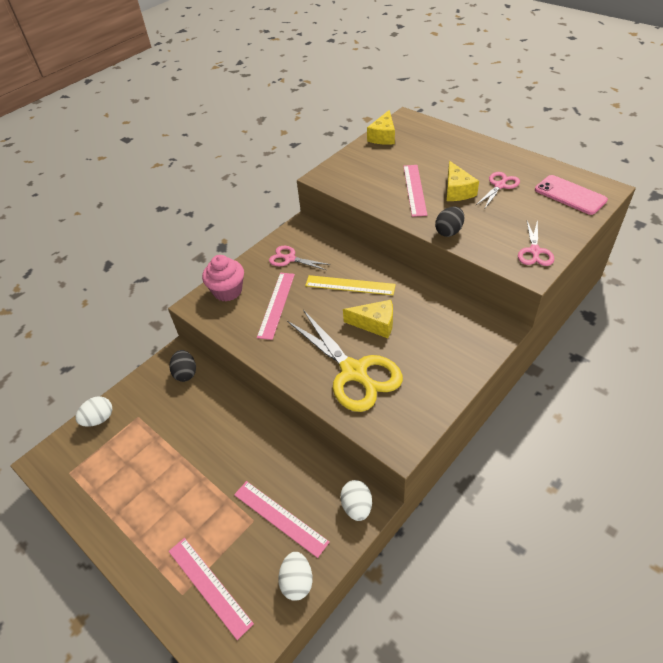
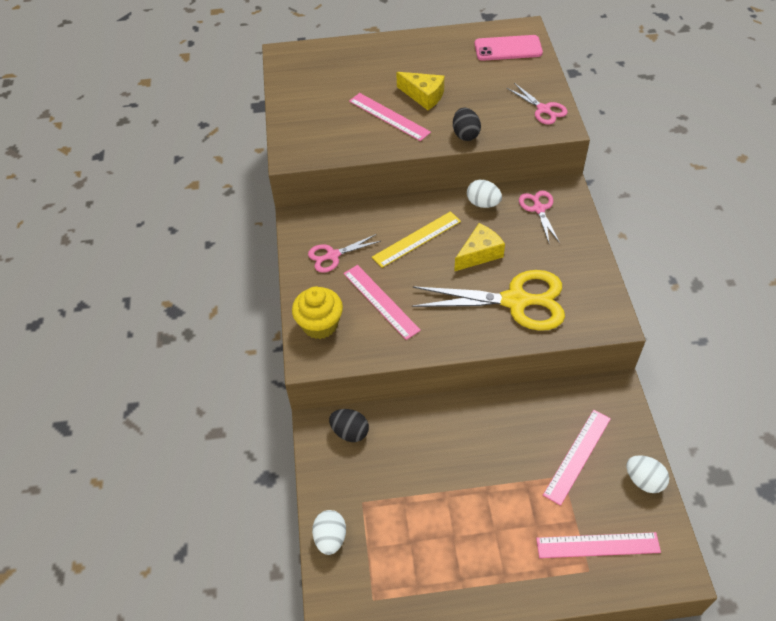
camera: 50 degrees left, 5 degrees up
pink cupcake [202,255,244,301] -> yellow cupcake [292,287,343,339]
pink ruler [234,481,330,558] -> pink ruler turned 45 degrees counterclockwise [543,410,611,506]
white egg [340,480,372,521] -> white egg moved to [467,180,502,208]
yellow cheese [367,110,395,145] -> none
pink scissors [476,172,520,208] -> pink scissors moved to [519,191,560,245]

